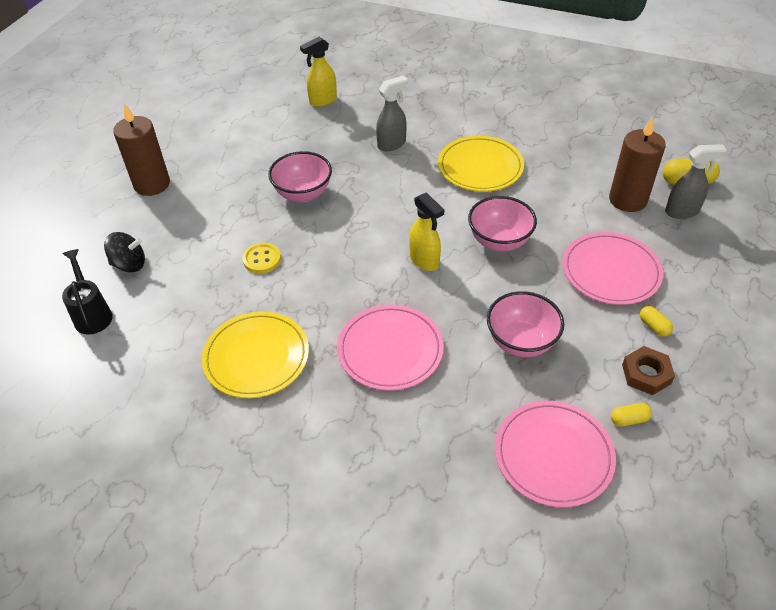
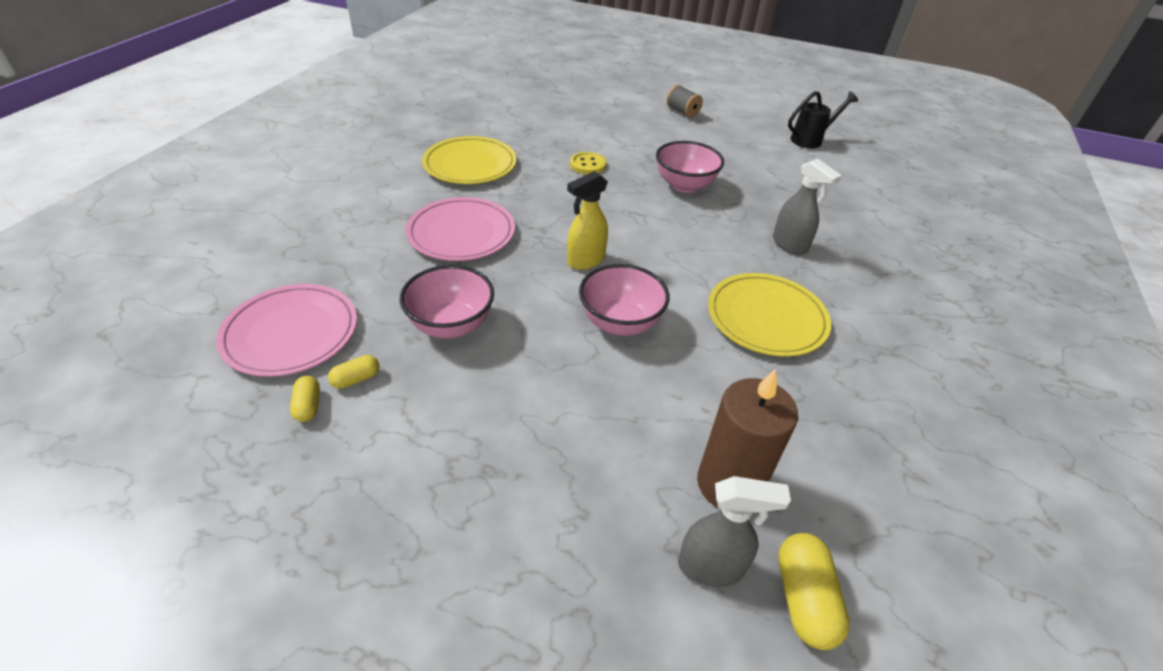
camera: 85 degrees right, 5 degrees down
black watering can [62,249,113,335] -> black watering can moved to [788,91,858,148]
black spinning top [104,232,145,272] -> none
brown candle [113,103,170,196] -> grey spool [667,85,703,118]
yellow spray bottle [300,37,337,107] -> none
pink plate [562,232,663,305] -> none
brown nut [622,346,675,395] -> none
yellow capsule [640,306,673,337] -> yellow capsule moved to [328,355,379,389]
grey spray bottle [665,144,727,219] -> grey spray bottle turned 75 degrees counterclockwise [678,476,791,587]

